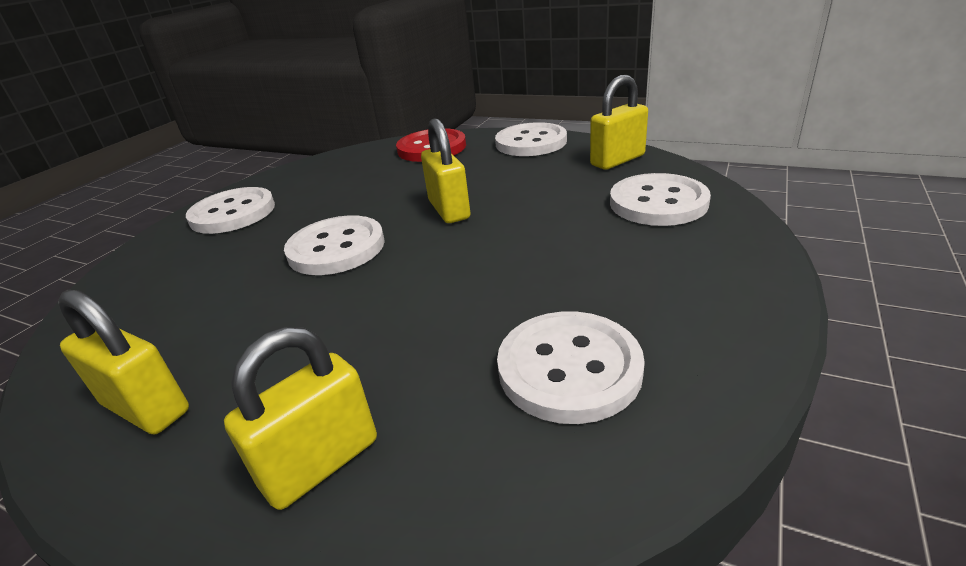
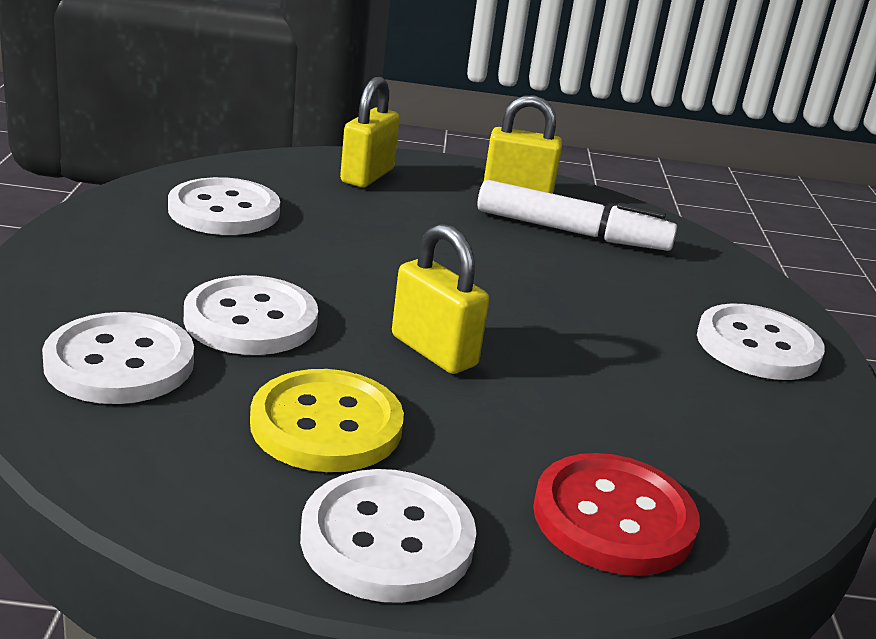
camera: 150 degrees right, 5 degrees down
white button [284,215,385,275] -> white button moved to [184,275,318,355]
yellow padlock [590,75,648,170] -> none
none -> yellow button [250,369,404,472]
none -> white marker [477,180,677,251]

